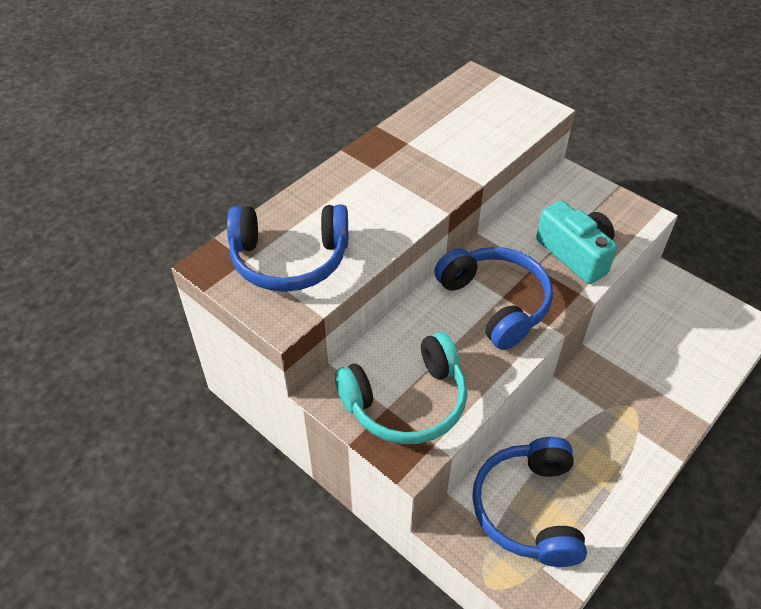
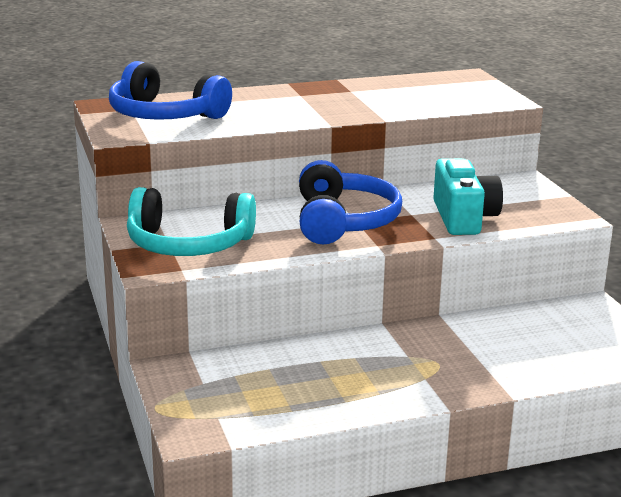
camera: 30 degrees right, 25 degrees down
blue headphones [472,437,587,567] -> none

